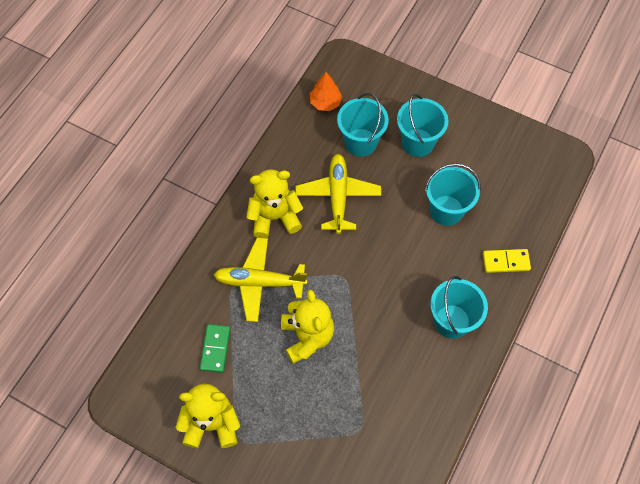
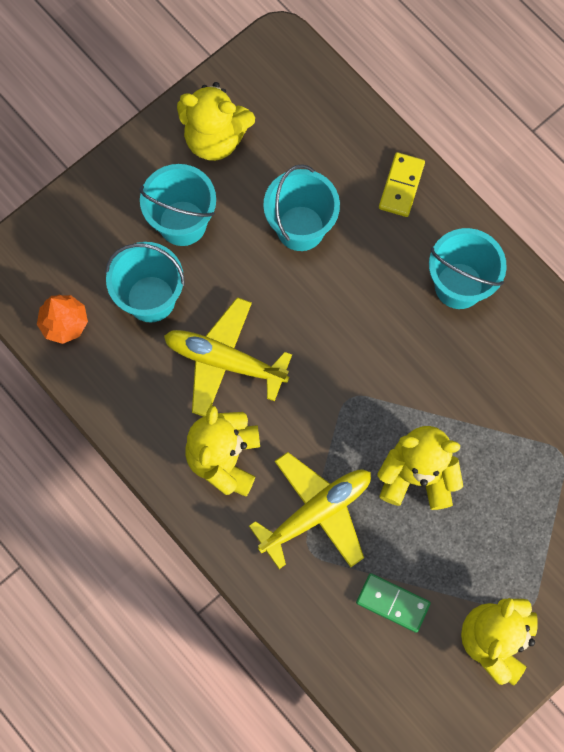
camera: 70 degrees left, 10 degrees up
yellow plane [214,237,307,322] -> yellow plane turned 150 degrees counterclockwise [249,452,371,569]
none -> yellow teddy bear [177,82,255,161]

